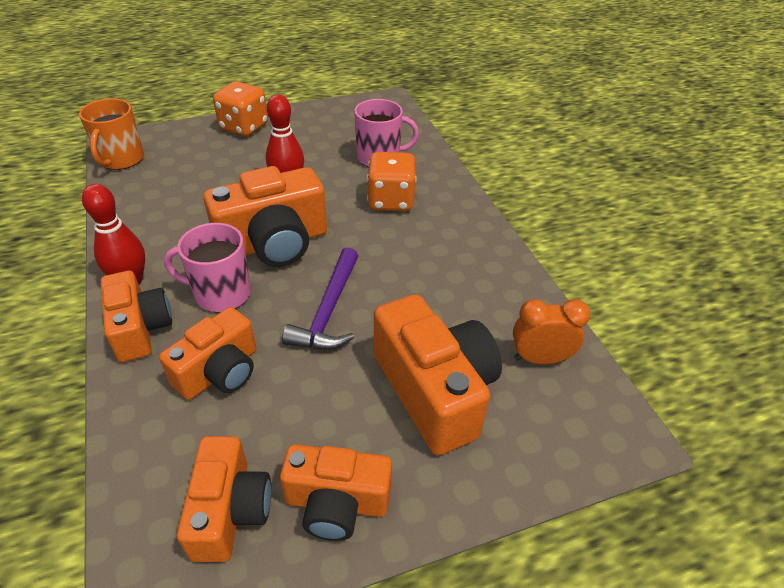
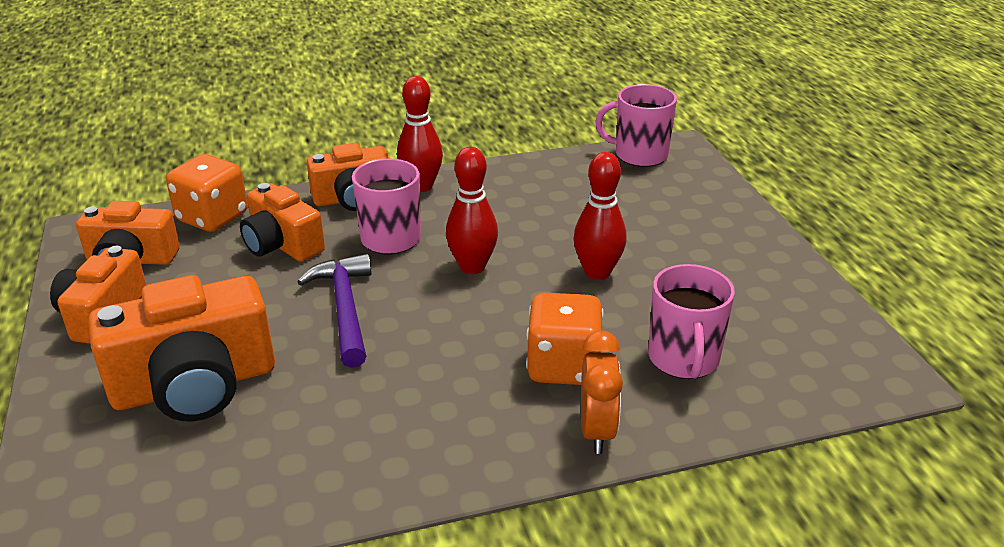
camera: 95 degrees right, 10 degrees down
orange mug [79,98,144,170] -> pink mug [595,84,677,167]
orange camera [203,166,327,267] -> red bowling pin [446,147,498,274]
orange dice [213,81,268,136] -> orange dice moved to [166,154,248,232]
purple hammer [282,248,358,350] -> purple hammer turned 60 degrees clockwise [298,254,372,368]
orange clock [513,299,591,364] -> orange clock moved to [581,330,623,454]

